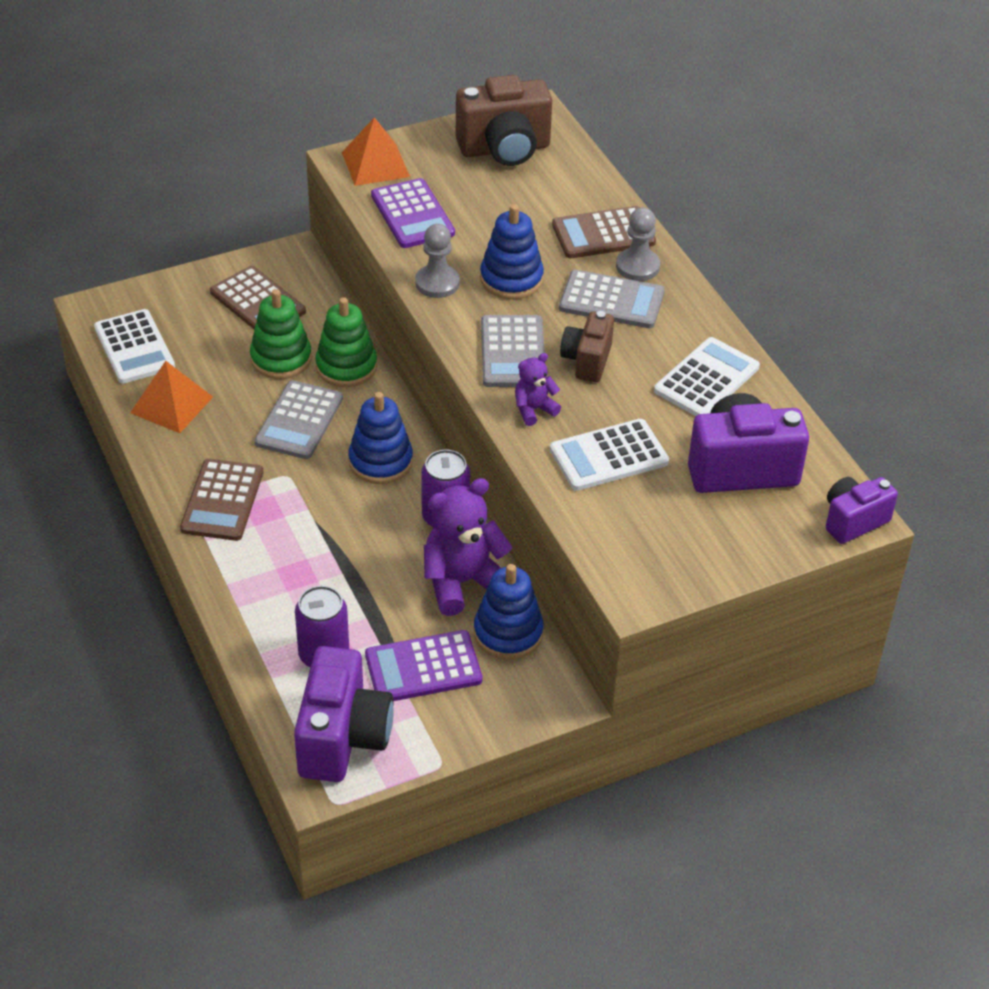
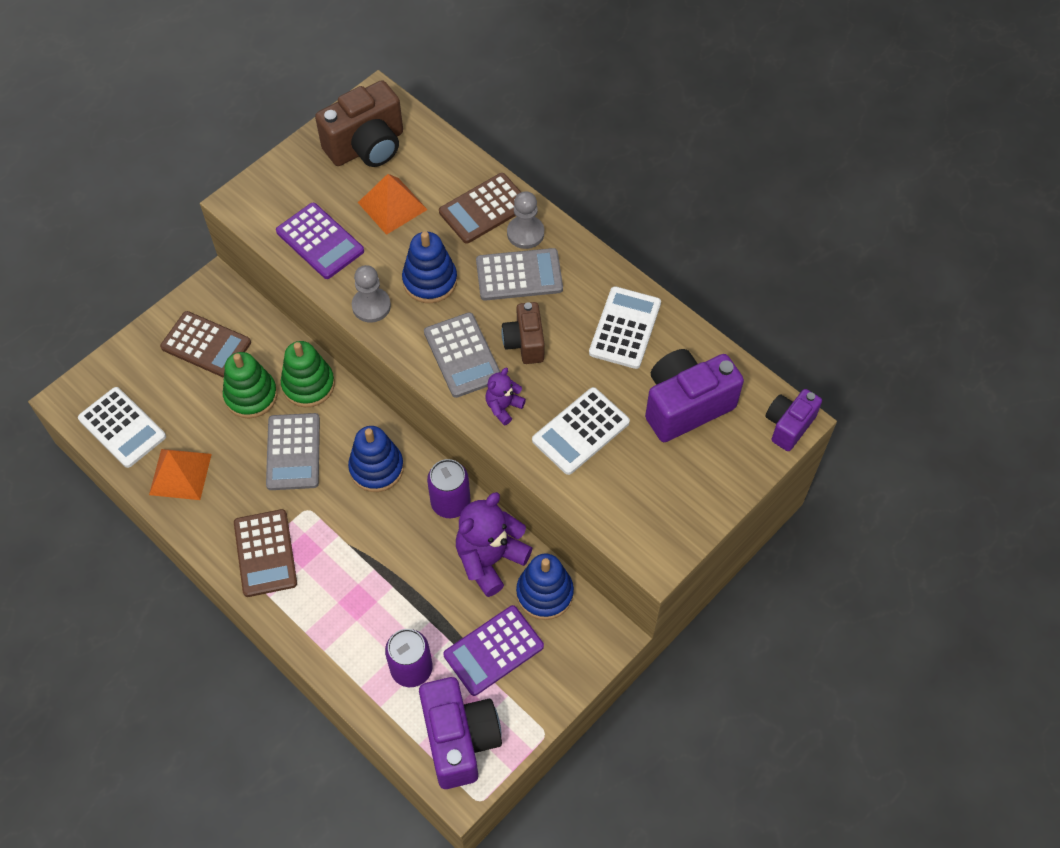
camera: 20 degrees left, 15 degrees up
orange pyramid [342,117,410,186] -> orange pyramid moved to [358,174,428,235]

